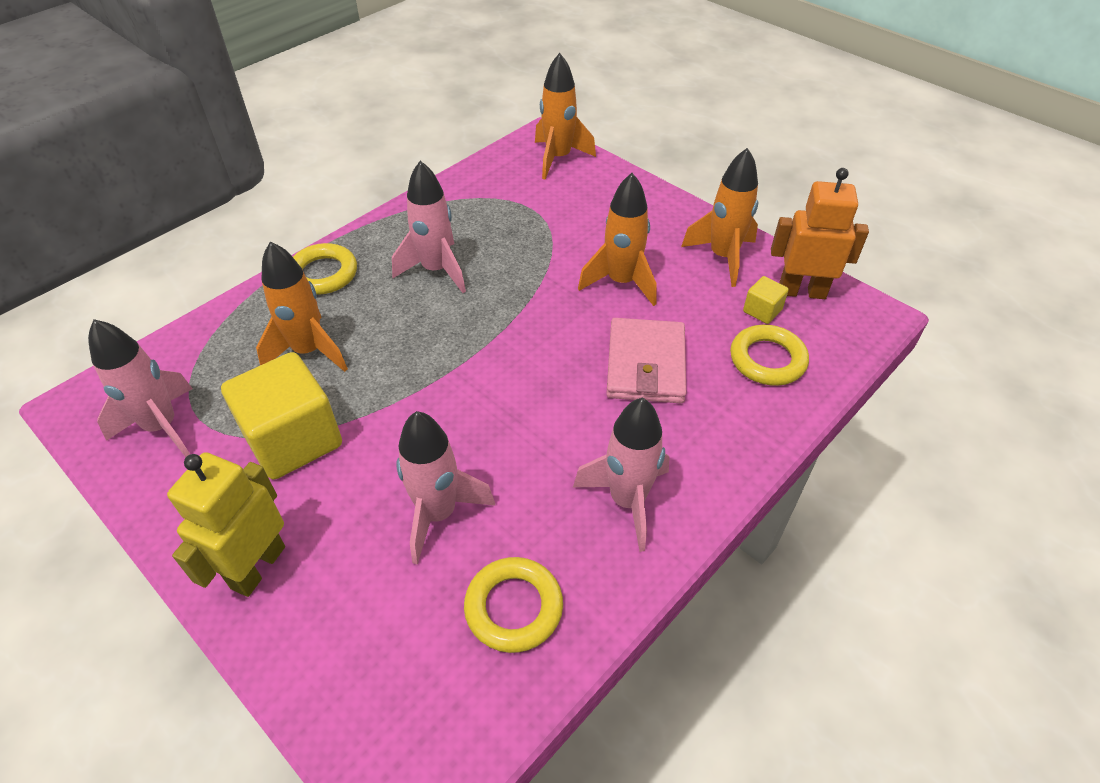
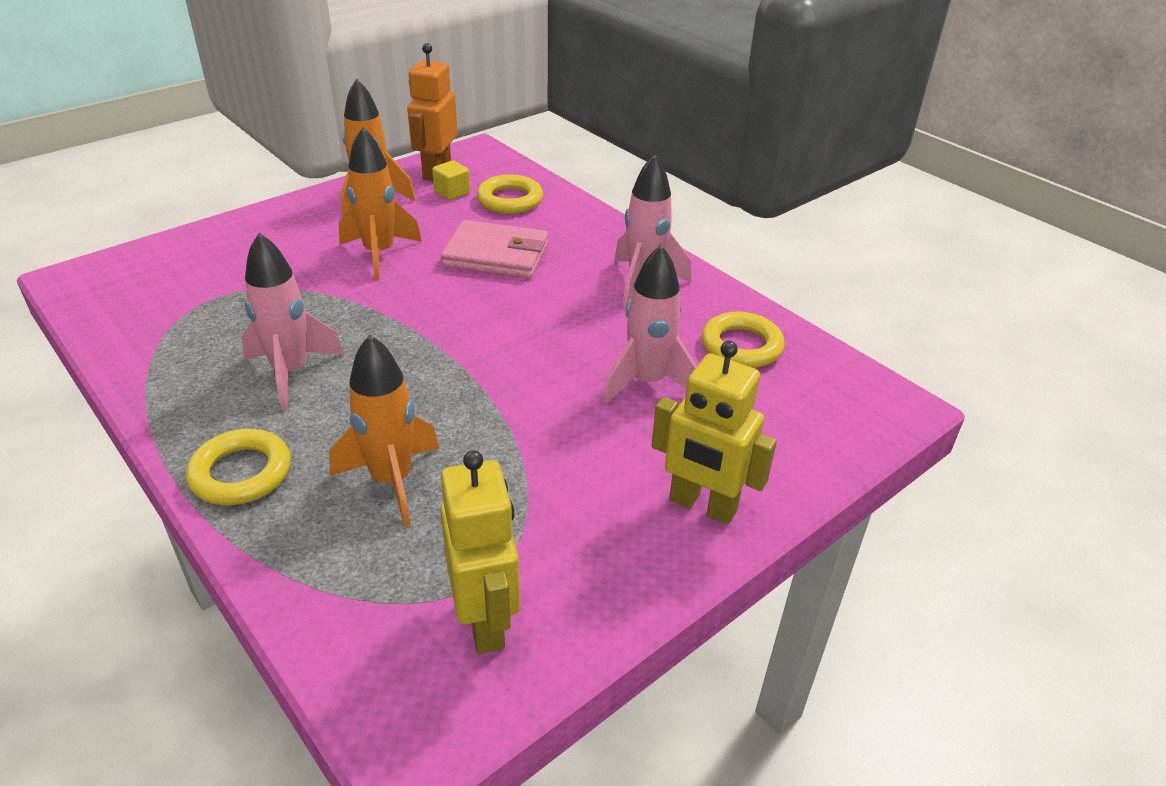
camera: 85 degrees left, 10 degrees down
pink rocket [88,319,193,457] -> yellow robot [440,450,520,654]
yellow cube [221,352,342,480] -> none
orange rocket [535,53,596,179] -> none

